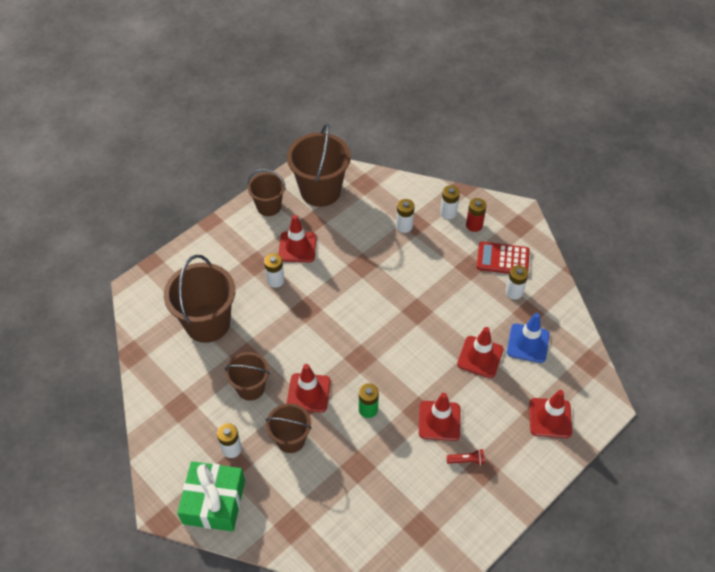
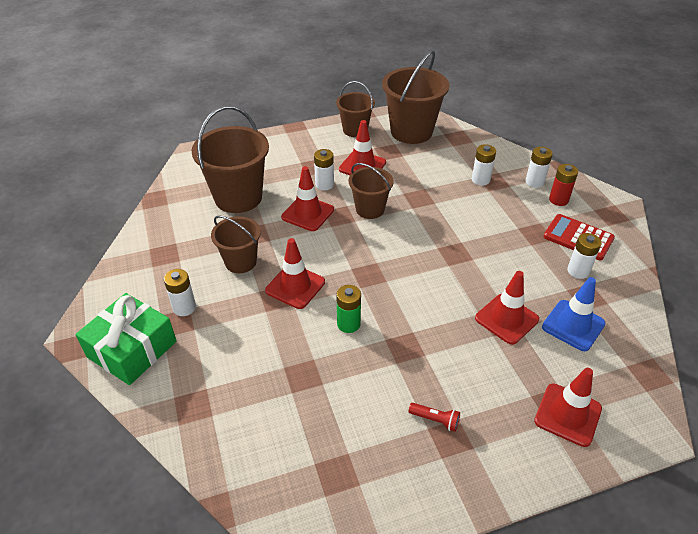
camera: 25 degrees right, 10 degrees down
brown bucket [266,403,312,453] -> brown bucket moved to [349,163,394,219]
red traffic cone [419,393,460,441] -> red traffic cone moved to [281,166,334,231]

